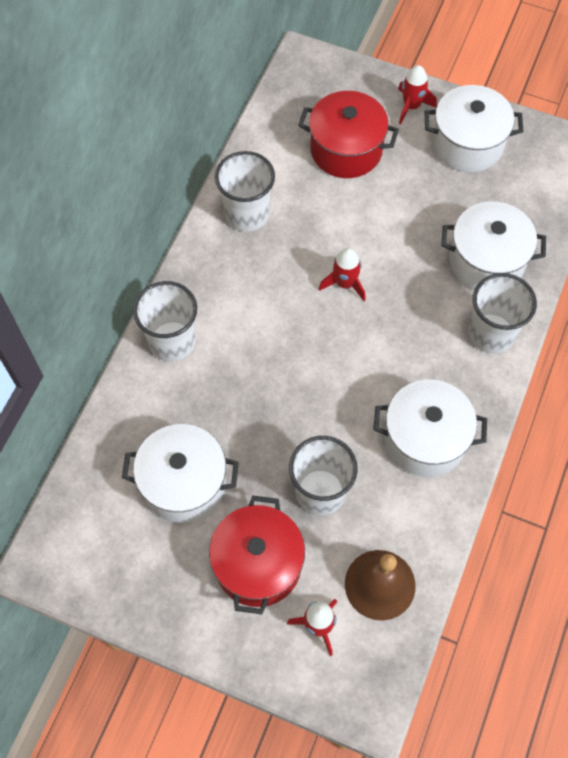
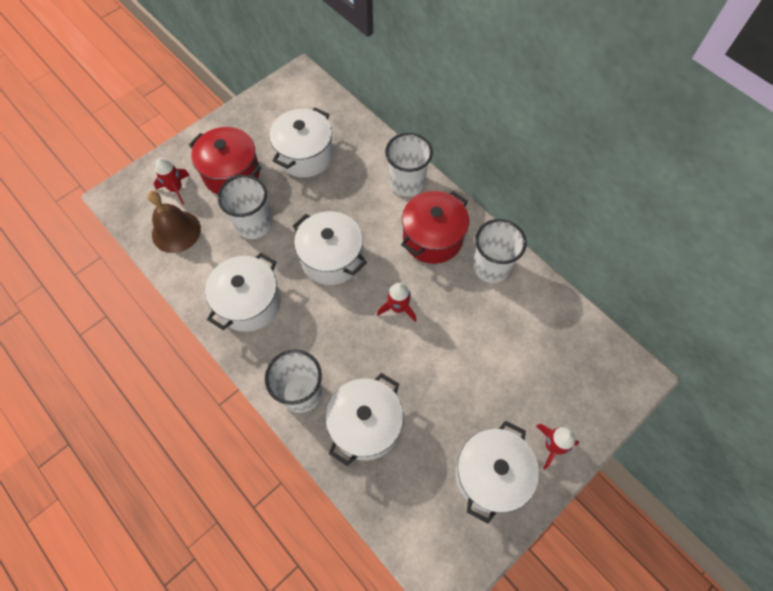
camera: 115 degrees right, 0 degrees up
red pot [298,91,399,178] -> red pot moved to [401,191,469,264]
none -> white pot [293,211,367,285]

